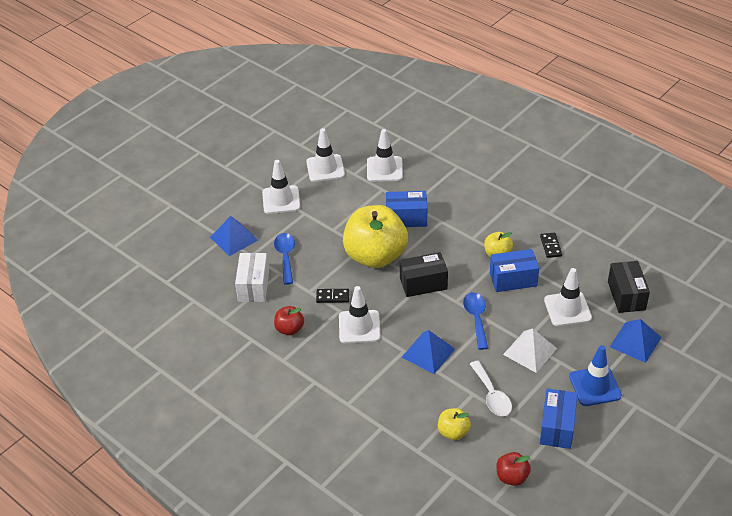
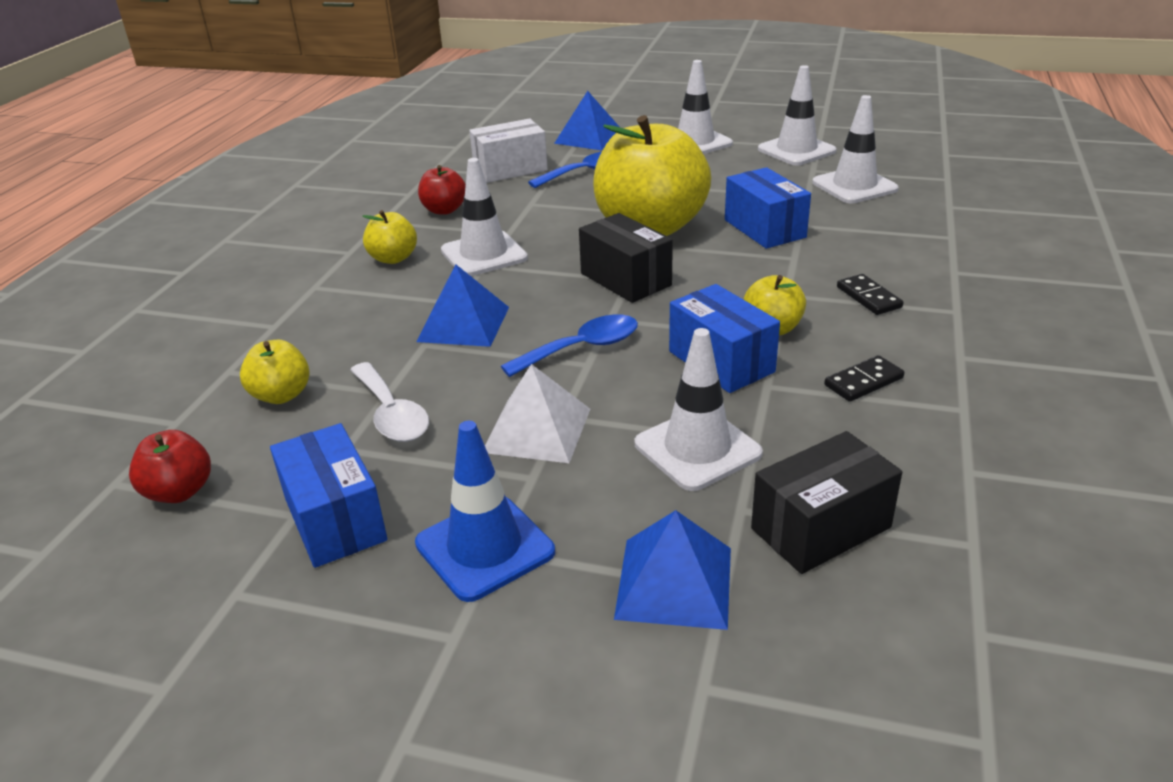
camera: 65 degrees right, 10 degrees down
black domino [316,289,349,303] -> black domino moved to [837,274,904,315]
white spoon [470,361,512,416] -> white spoon turned 75 degrees counterclockwise [350,362,429,442]
blue box [540,388,578,449] -> blue box turned 75 degrees clockwise [270,423,387,568]
none -> yellow apple [362,210,417,264]

